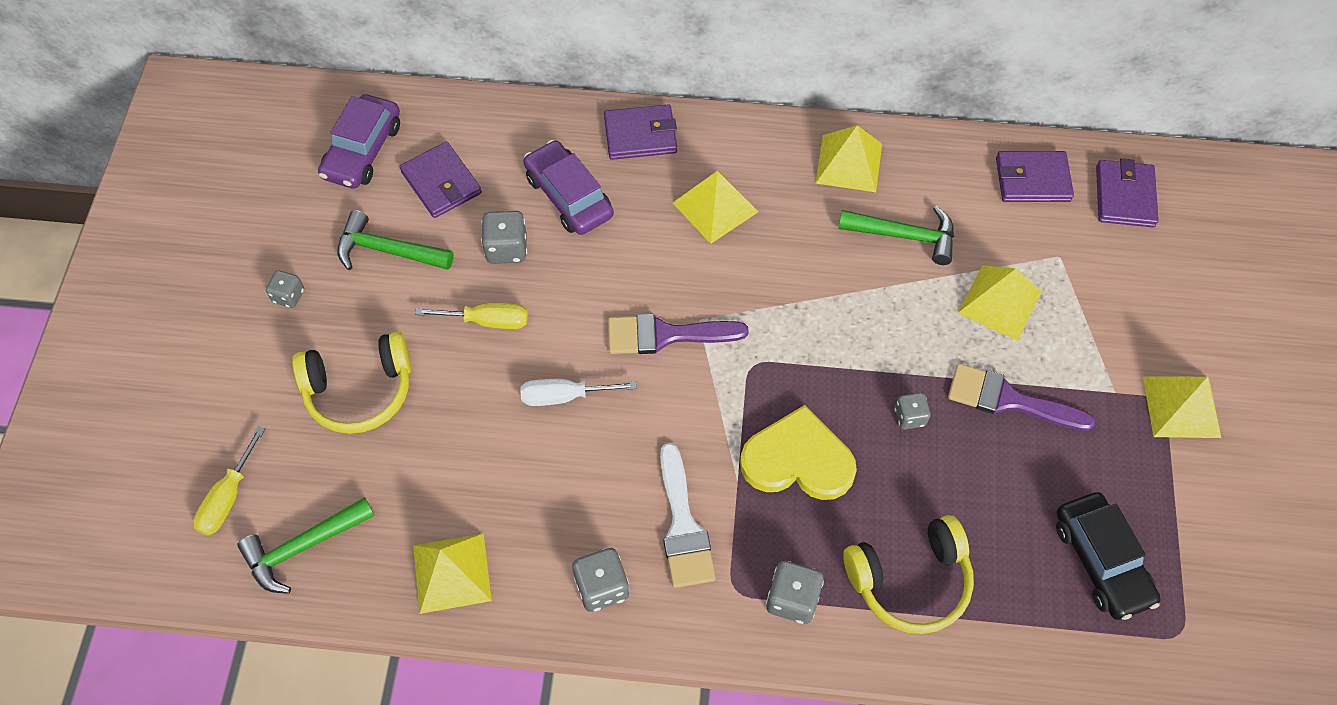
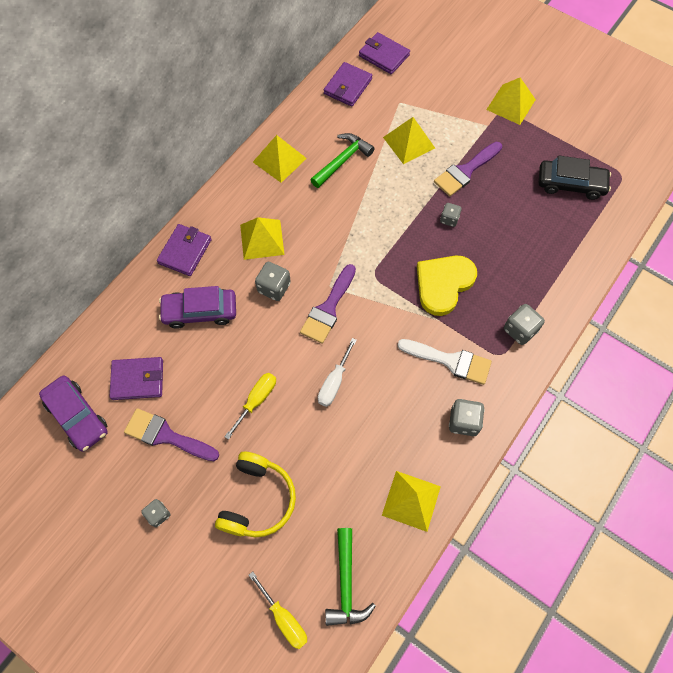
camera: 60 degrees left, 5 degrees up
green hammer [337,210,454,270] -> purple brush [124,408,219,461]
grey dice [481,211,527,264] -> grey dice moved to [255,262,291,301]
yellow headphones [843,515,974,634] -> none

